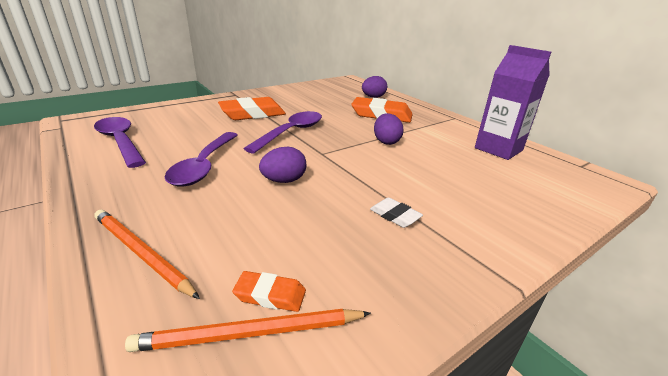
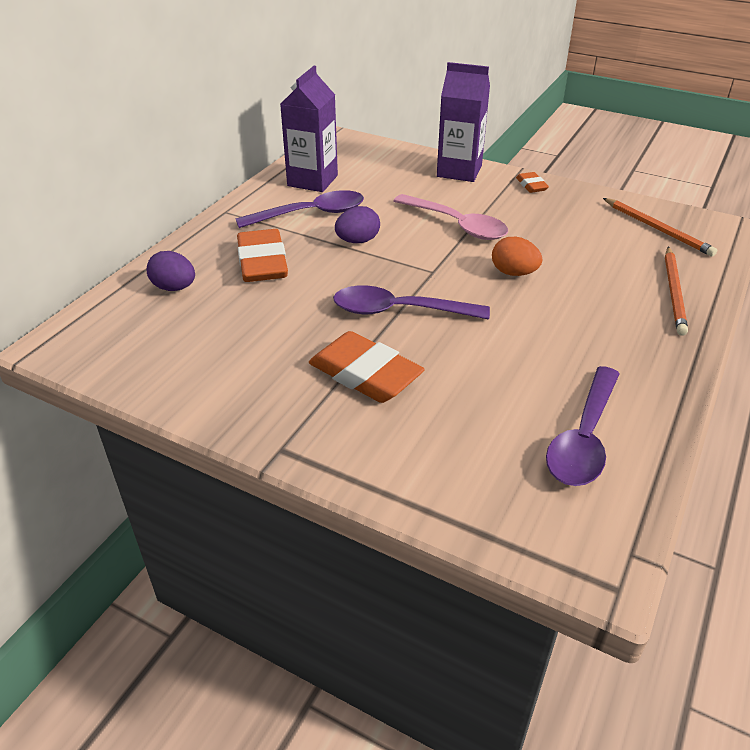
camera: 115 degrees left, 10 degrees up
purple spoon [165,132,238,186] -> purple spoon moved to [235,190,364,228]
orange eraser [232,271,306,312] -> orange eraser moved to [516,172,549,193]
purple egg [259,147,306,183] -> orange egg [492,237,542,276]
white eraser [370,198,423,228] -> none
none -> pink spoon [394,194,508,240]
none -> purple carton [437,62,490,182]

